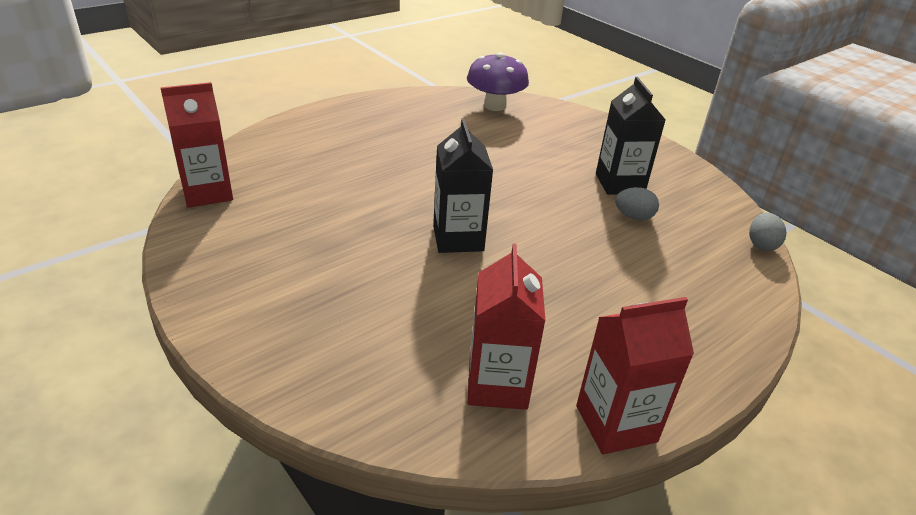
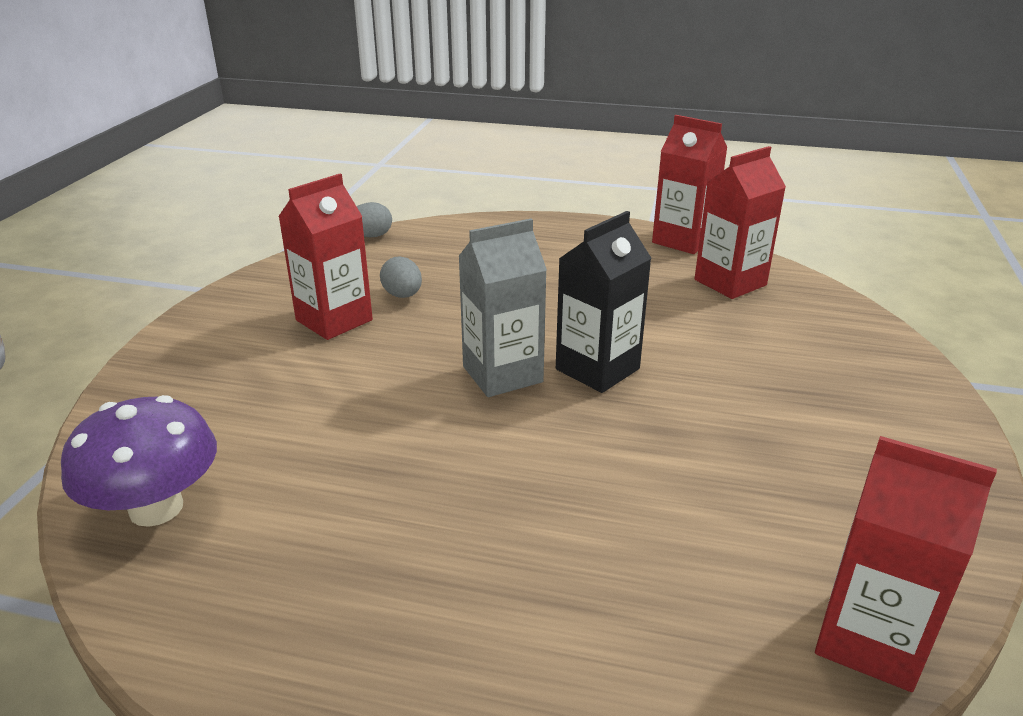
camera: 125 degrees left, 5 degrees down
black carton [596,77,666,195] -> red carton [278,174,373,340]
none -> grey carton [458,218,547,397]

